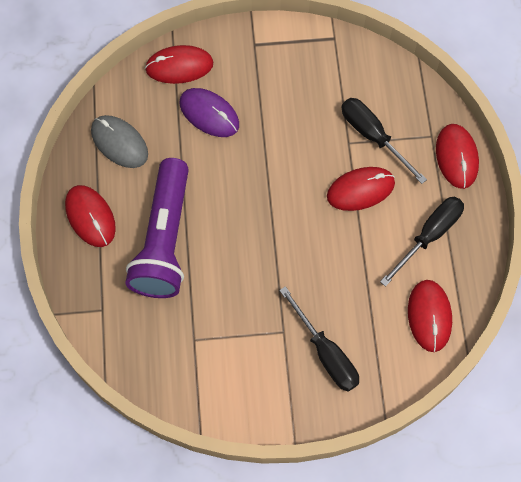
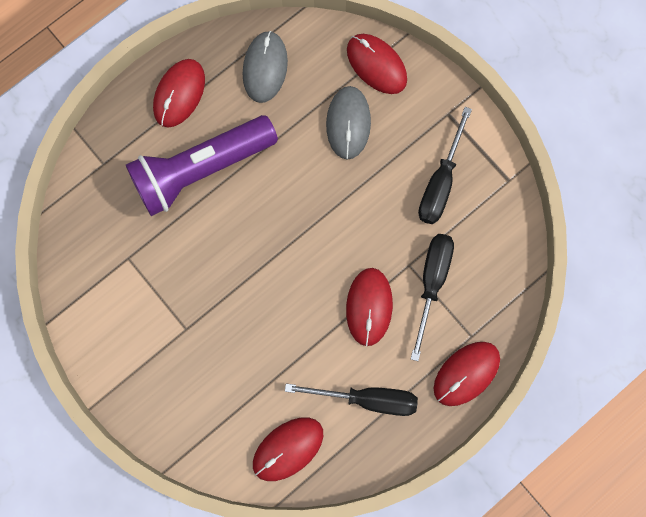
camera: 55 degrees right, 10 degrees up
purple mouse [179,88,239,137] -> grey mouse [326,86,371,159]
black screwdriver [279,286,359,392] -> black screwdriver moved to [418,107,472,224]
red mouse [327,167,395,211] -> red mouse turned 60 degrees clockwise [346,268,393,346]

